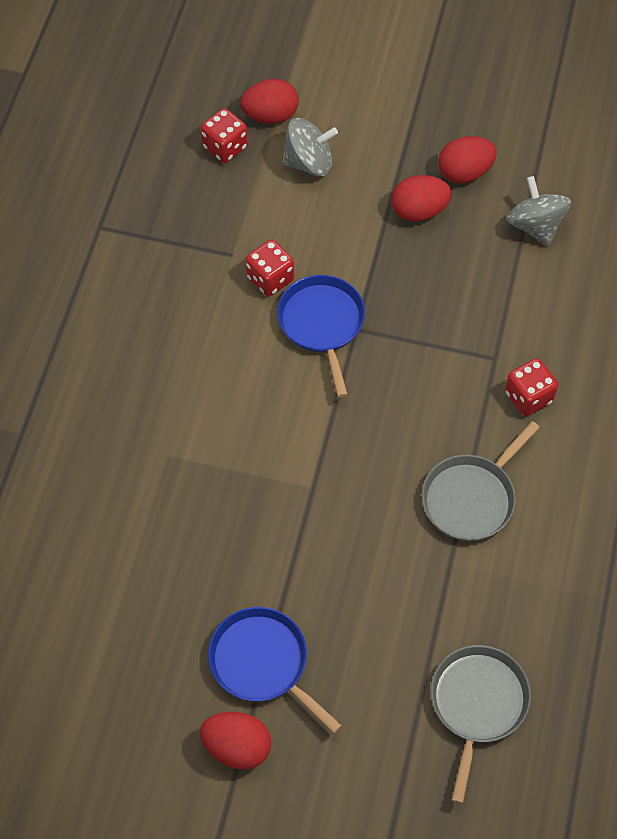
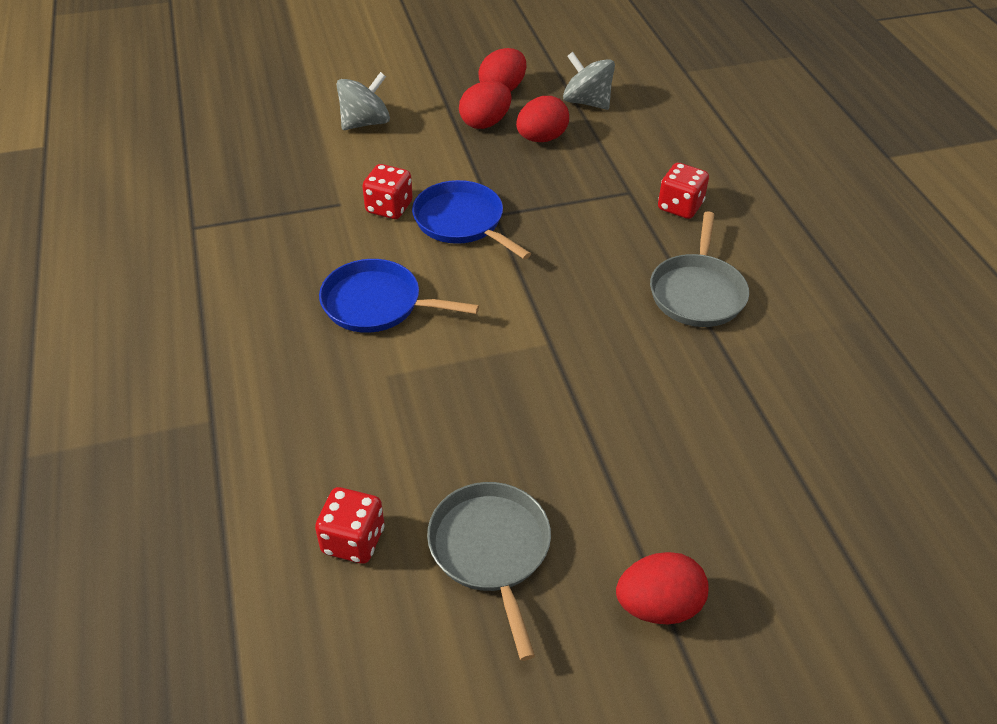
camera: 30 degrees left, 15 degrees down
red dice [200,108,248,163] -> red dice moved to [315,487,384,564]
blue pan [208,607,342,734] -> blue pan moved to [319,259,479,333]
red egg [240,79,299,124] -> red egg moved to [516,96,569,142]
grey pan [431,645,531,804] -> grey pan moved to [427,482,551,661]

